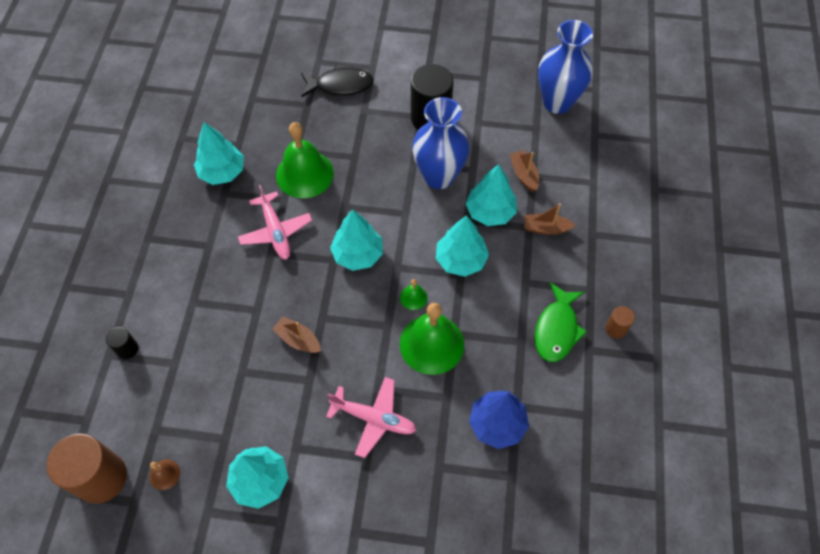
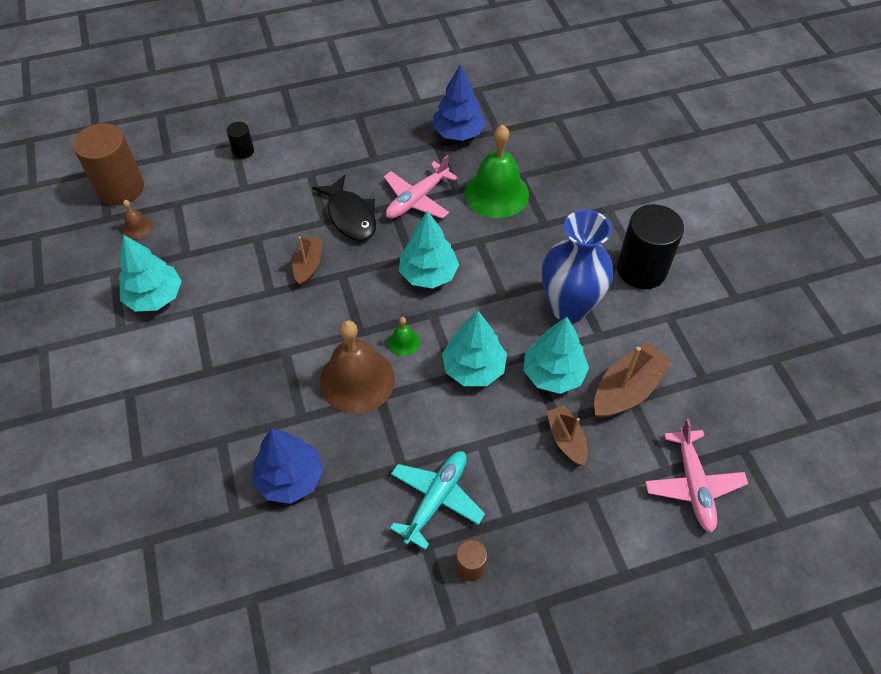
camera: 65 degrees right, 5 degrees down
turquoise tree [194,122,244,185] -> blue tree [433,64,486,141]
black fish [301,64,374,97] -> black fish moved to [312,175,376,241]
pink plane [326,377,416,458] -> pink plane moved to [645,419,748,533]
green bell [400,303,464,375] -> brown bell [320,320,395,414]
brown boat [510,150,539,192] -> brown boat [594,342,673,419], size x1.58
green fish [535,282,587,362] -> turquoise plane [390,451,485,550]
blue vase [538,20,593,114] -> none

